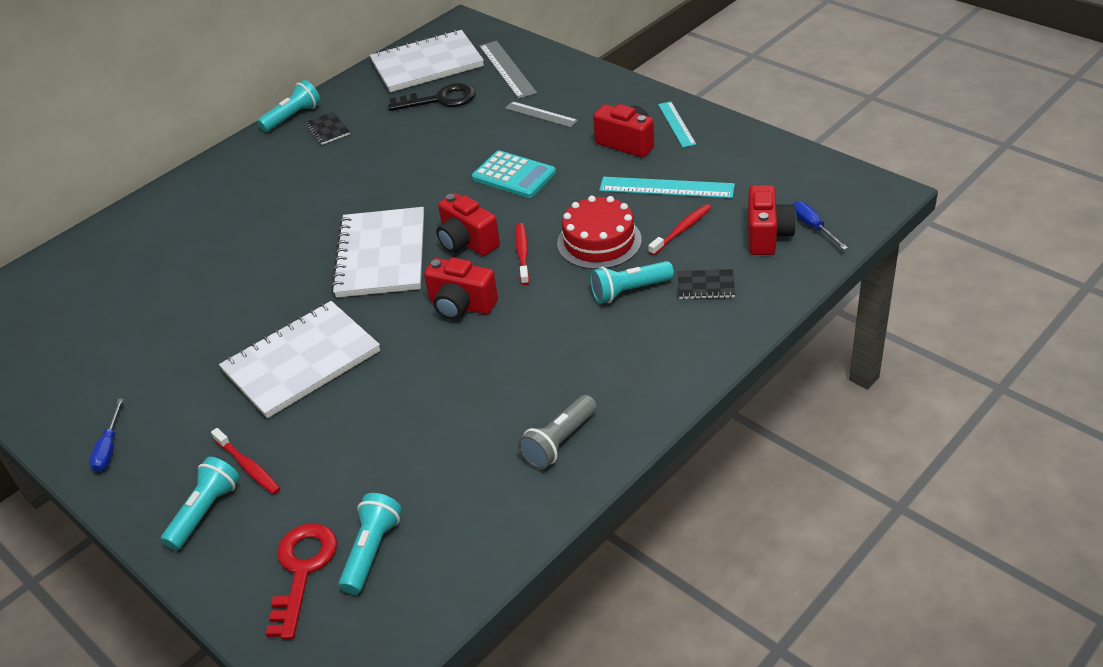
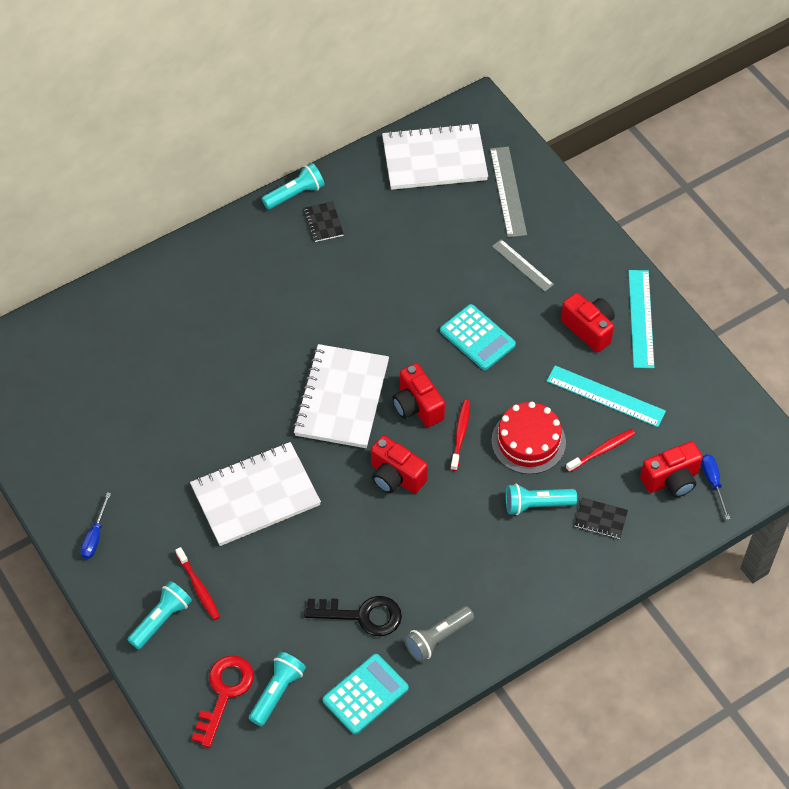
camera: 10 degrees right, 15 degrees up
black key [388,83,476,111] -> black key moved to [304,596,402,636]
turquoise ruler [658,102,696,147] -> turquoise ruler [629,270,654,368], size x1.53
red camera [748,185,797,255] -> red camera turned 45 degrees clockwise [640,441,703,497]
none -> turquoise calculator [323,654,408,734]

